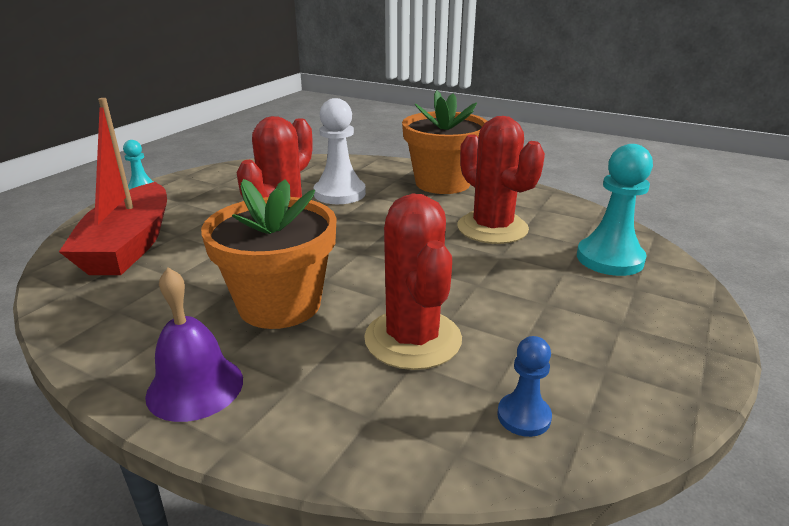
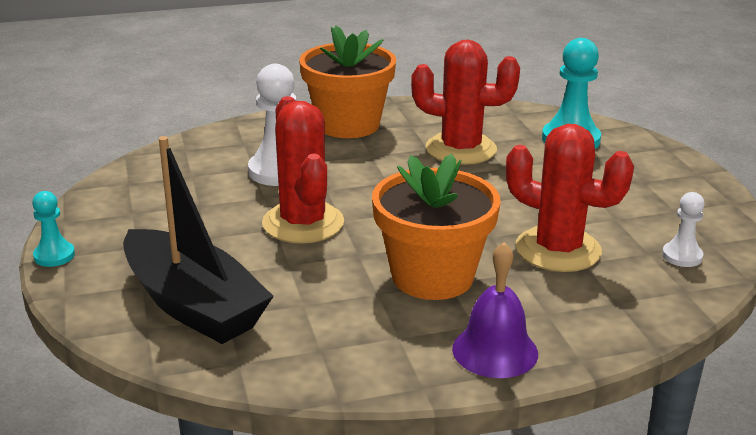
camera: 45 degrees left, 0 degrees up
red boat [59,98,167,275] -> black boat [123,136,274,344]
blue pawn [497,336,552,437] -> white pawn [662,192,705,267]

